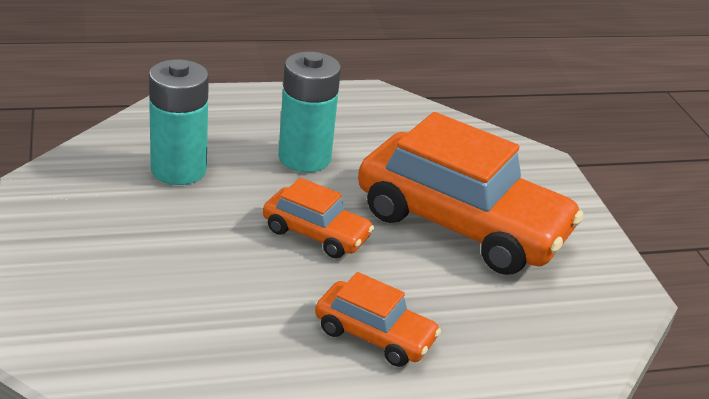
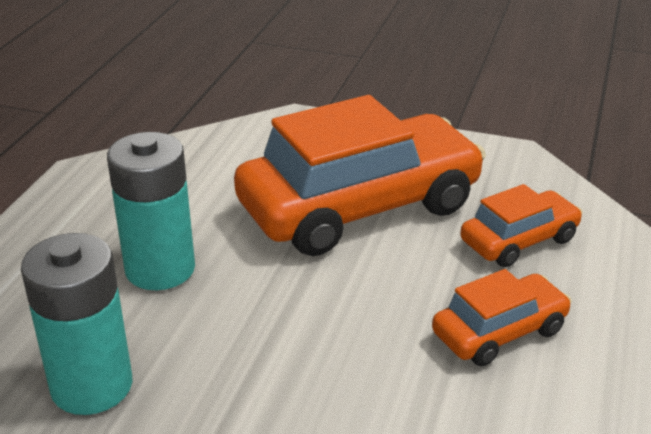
camera: 55 degrees left, 0 degrees up
orange car [263,178,374,258] -> orange car moved to [460,184,583,267]

